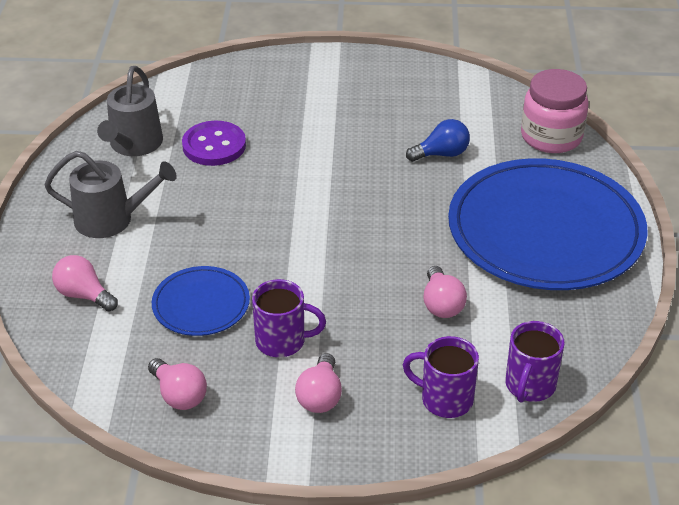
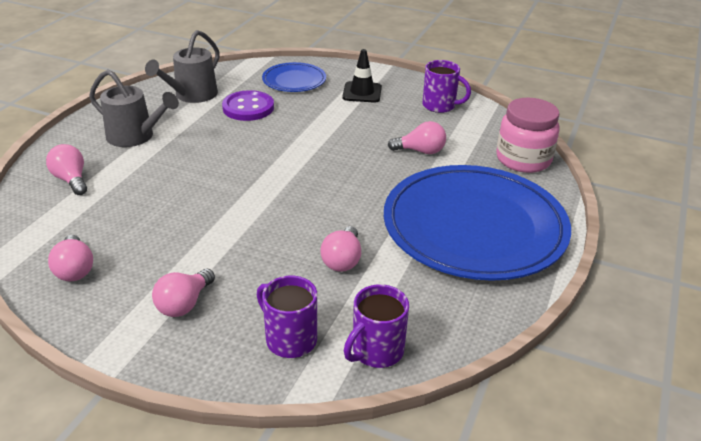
camera: 20 degrees right, 5 degrees down
blue plate [152,266,250,336] -> blue plate moved to [262,62,326,92]
purple mug [252,279,326,357] -> purple mug moved to [422,60,471,113]
blue light bulb [406,119,470,162] -> pink light bulb [388,121,446,154]
none -> black traffic cone [342,49,382,103]

